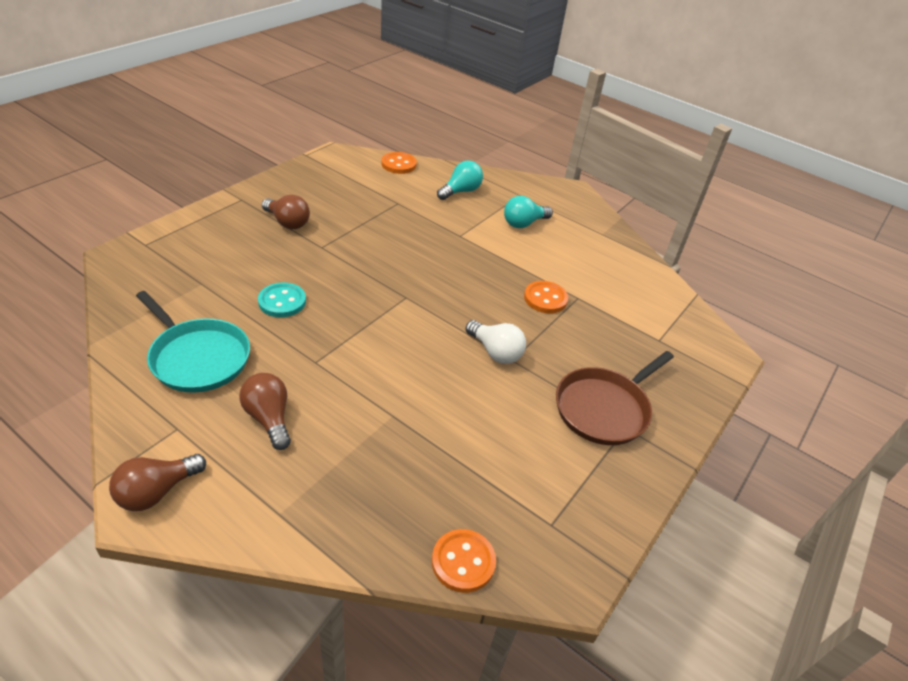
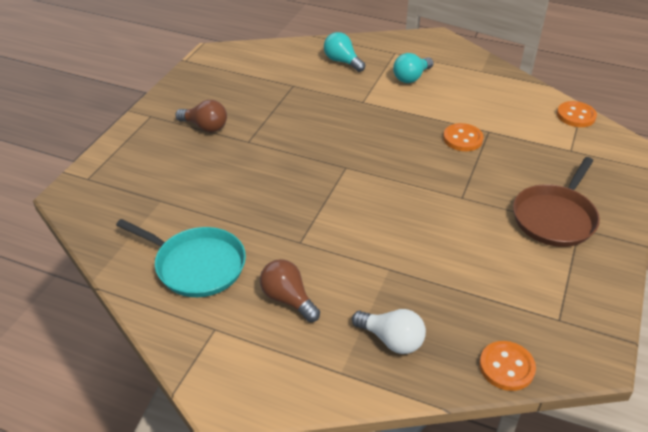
camera: 10 degrees left, 0 degrees up
brown light bulb [109,454,206,511] -> none
turquoise button [258,283,306,317] -> none
orange button [381,152,417,174] -> orange button moved to [557,101,597,127]
turquoise light bulb [437,161,483,200] -> turquoise light bulb turned 75 degrees counterclockwise [324,32,365,72]
white light bulb [466,320,526,364] -> white light bulb moved to [352,309,426,354]

